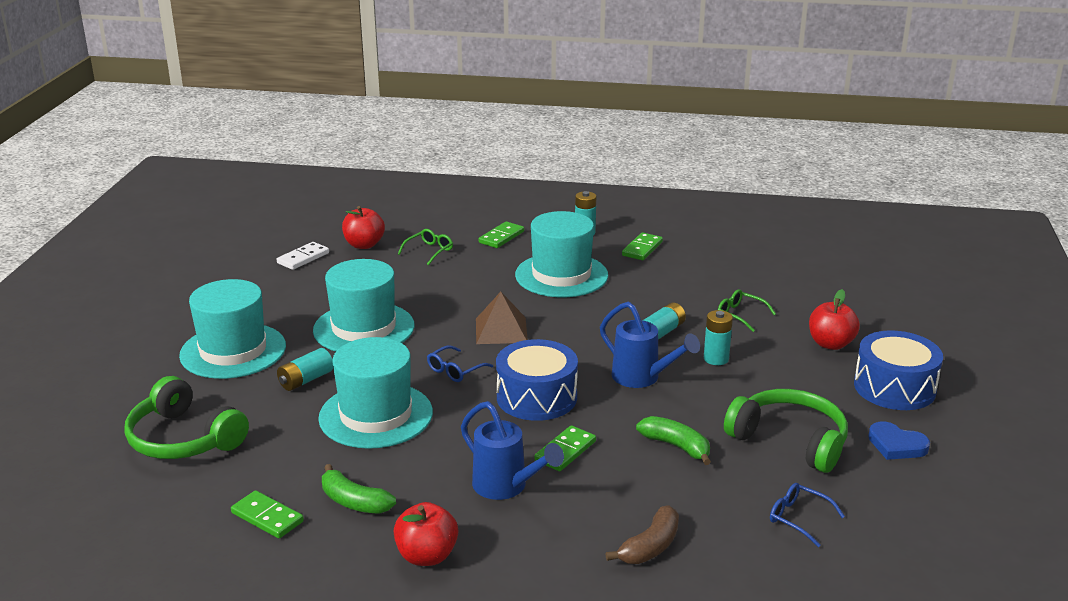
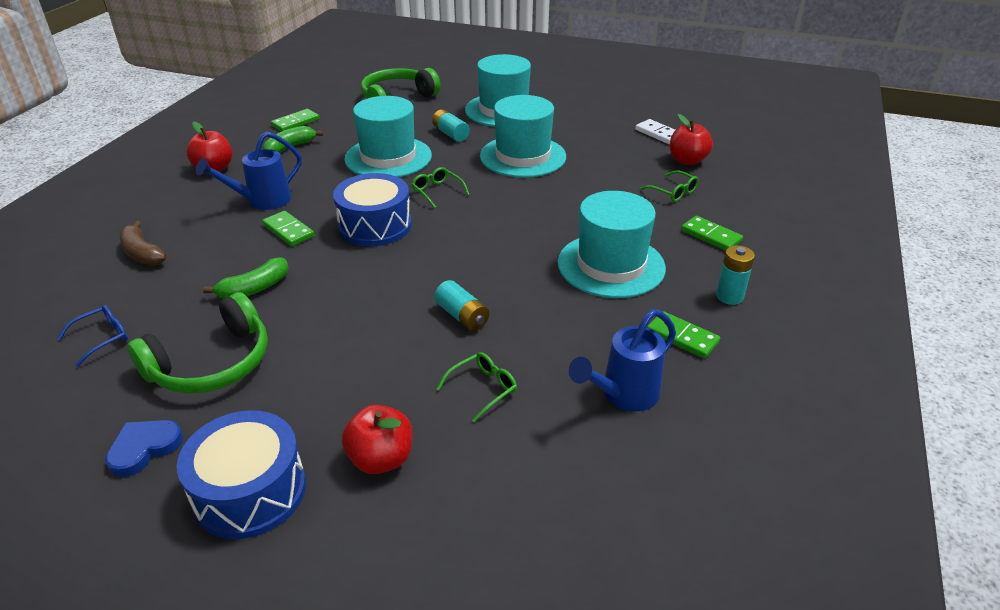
camera: 100 degrees right, 10 degrees up
blue glasses [427,345,493,382] -> green glasses [411,167,470,209]
brown pyramid [476,292,528,344] -> none
blue watering can [600,302,700,388] -> blue watering can moved to [569,309,676,412]
turquoise battery [704,310,733,365] -> none

